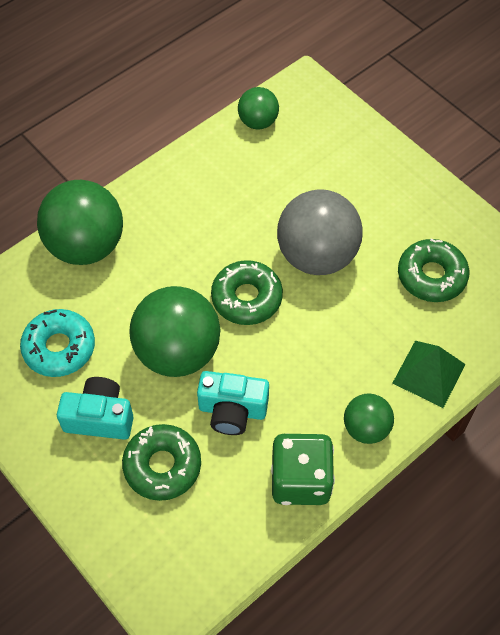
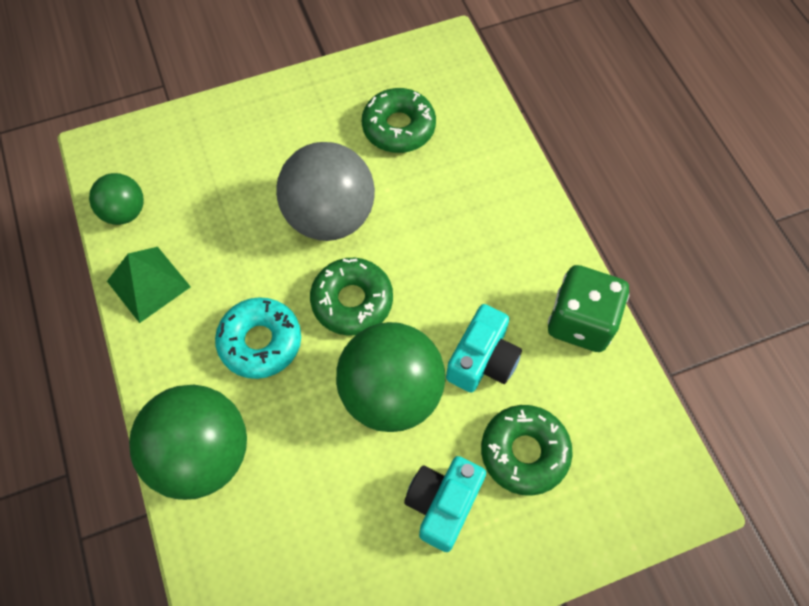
camera: 70 degrees left, 5 degrees up
turquoise donut [20,309,95,377] -> turquoise donut moved to [215,297,301,379]
green ball [344,393,394,444] -> none
green pyramid [393,341,465,408] -> green pyramid moved to [107,247,191,323]

